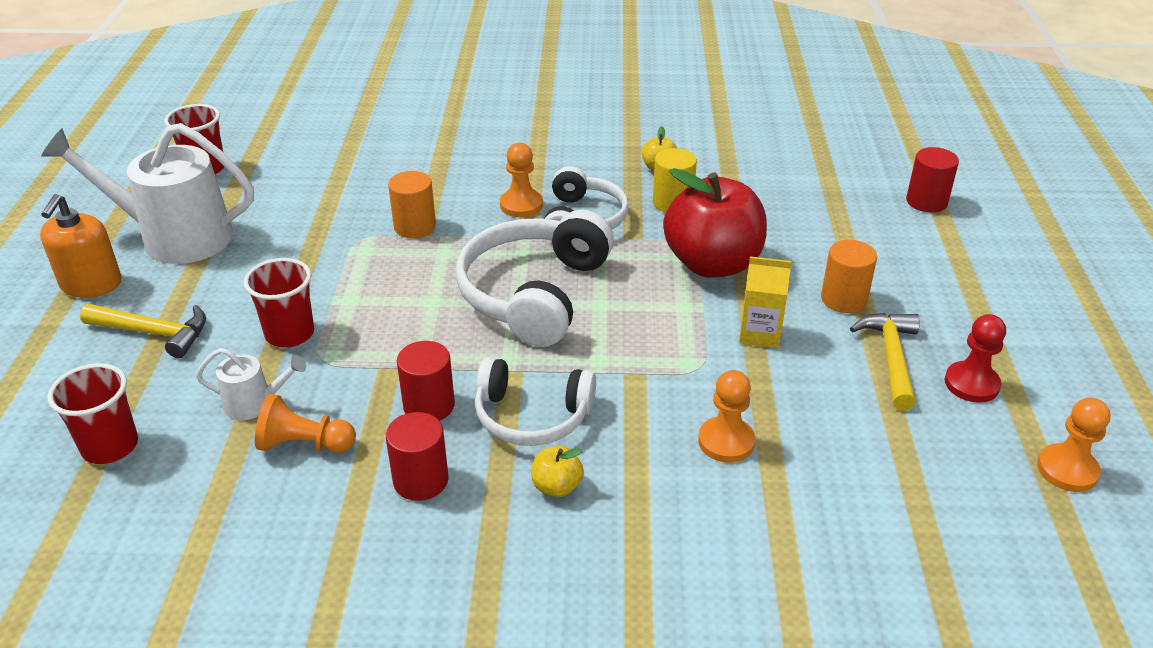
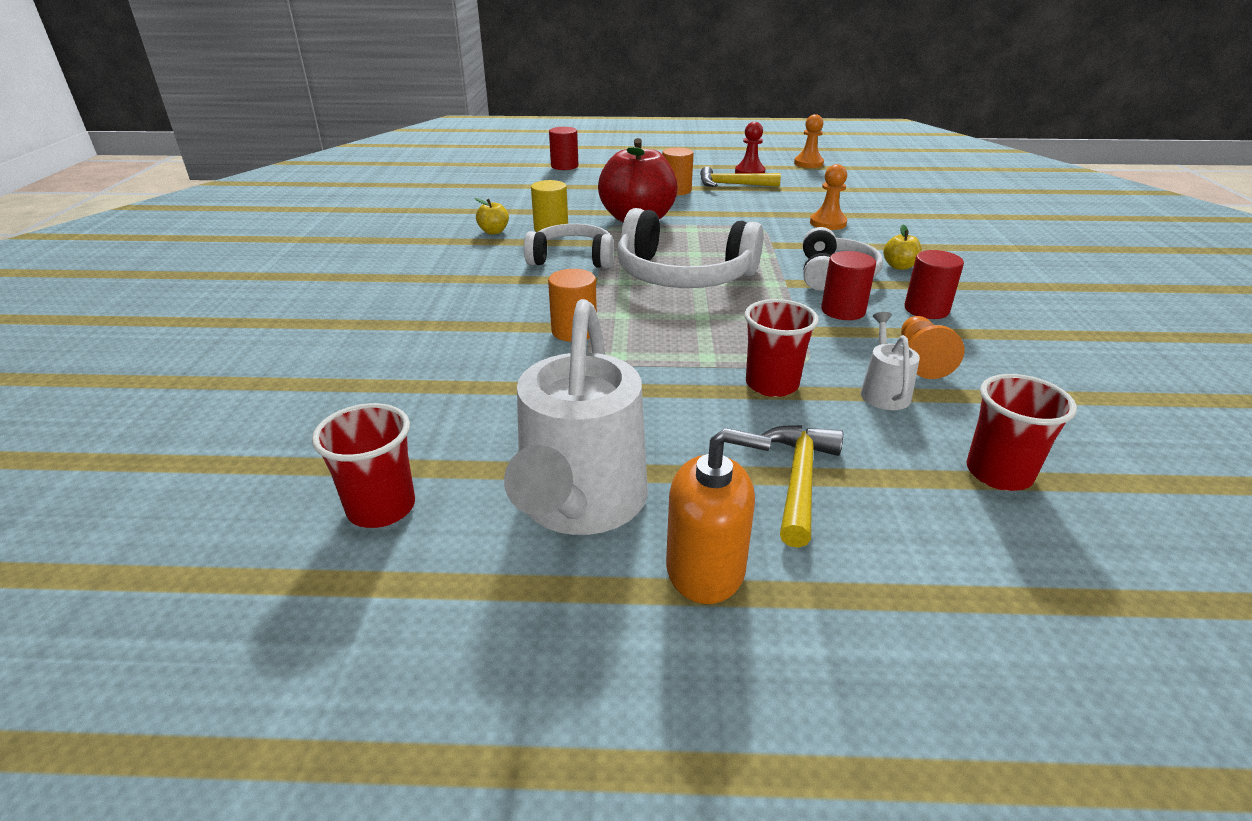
camera: 90 degrees left, 5 degrees down
orange pawn [500,143,543,217] -> none
yellow carton [739,256,792,348] -> none

